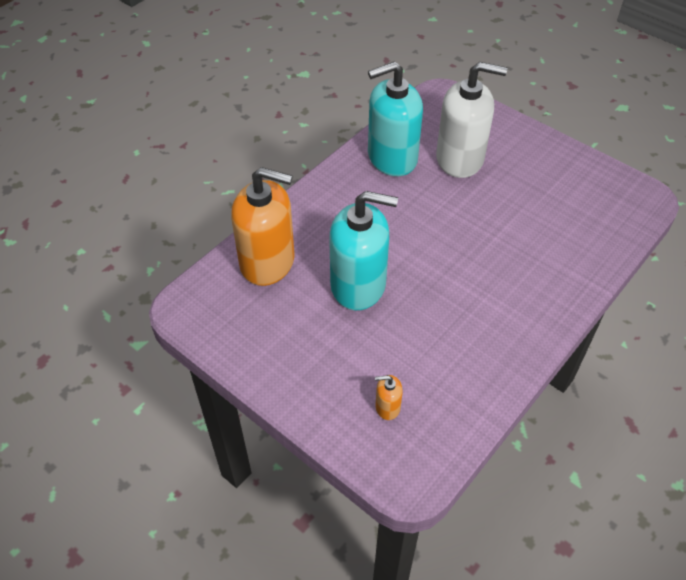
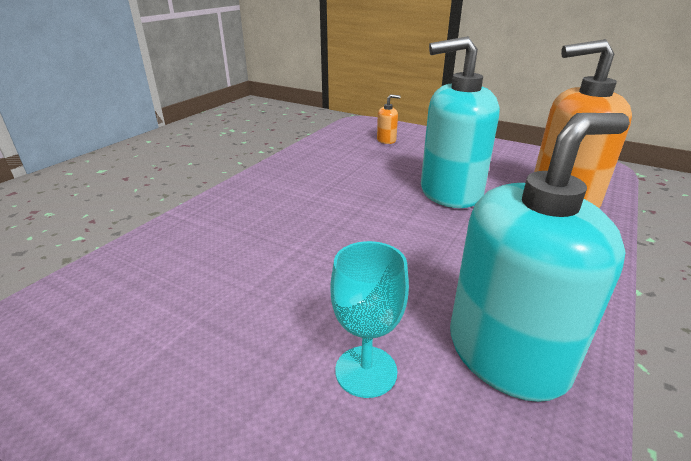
camera: 170 degrees right, 20 degrees down
white soap dispenser [436,62,507,178] -> turquoise goblet [331,241,409,398]

